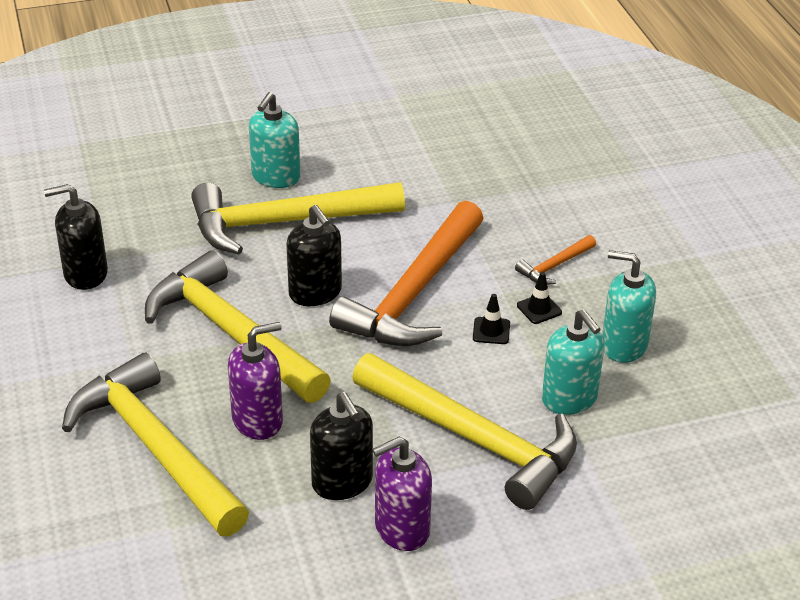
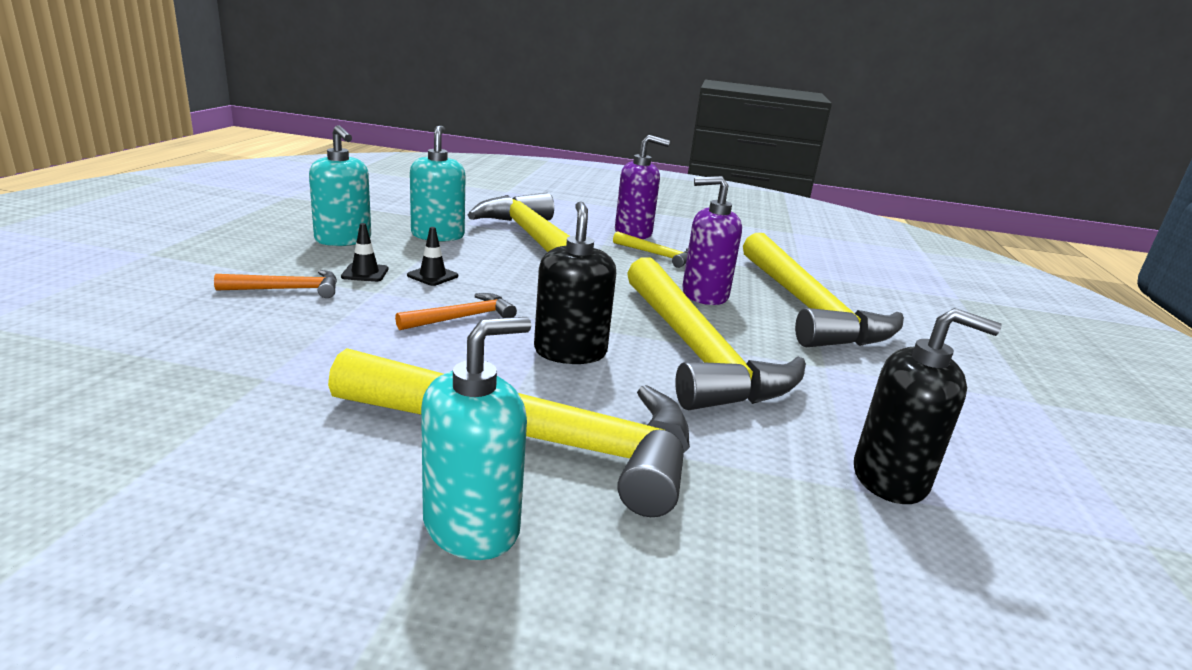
camera: 155 degrees left, 15 degrees down
black soap dispenser [310,392,373,500] -> yellow hammer [613,231,688,268]
orange hammer [329,201,483,346] -> orange hammer [395,293,517,330], size x0.42

